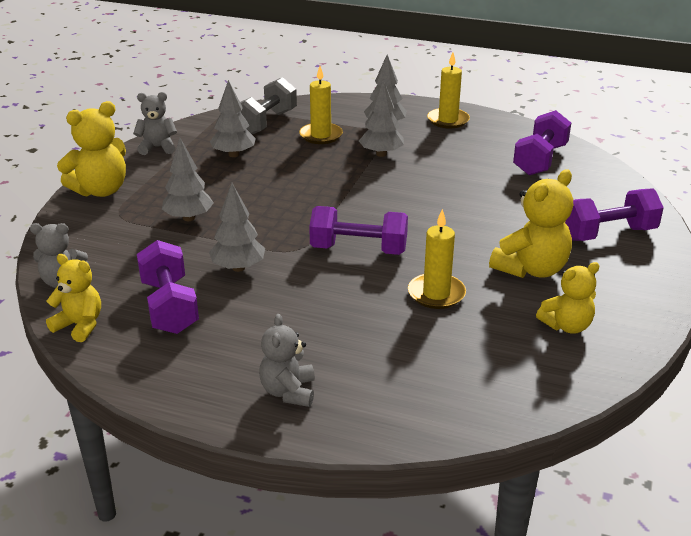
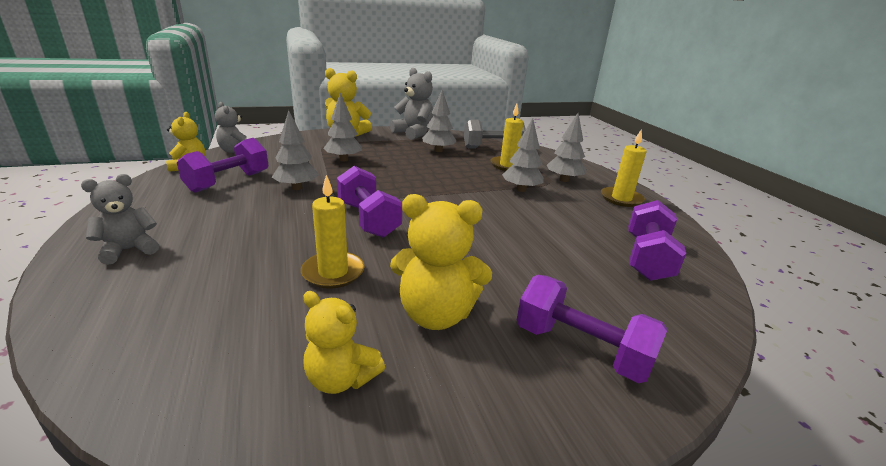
camera: 50 degrees right, 5 degrees down
grey teddy bear [133,92,177,155] -> grey teddy bear [390,68,434,140], size x1.54
purple dumbbell [513,110,571,175] -> purple dumbbell turned 60 degrees counterclockwise [628,200,686,281]

